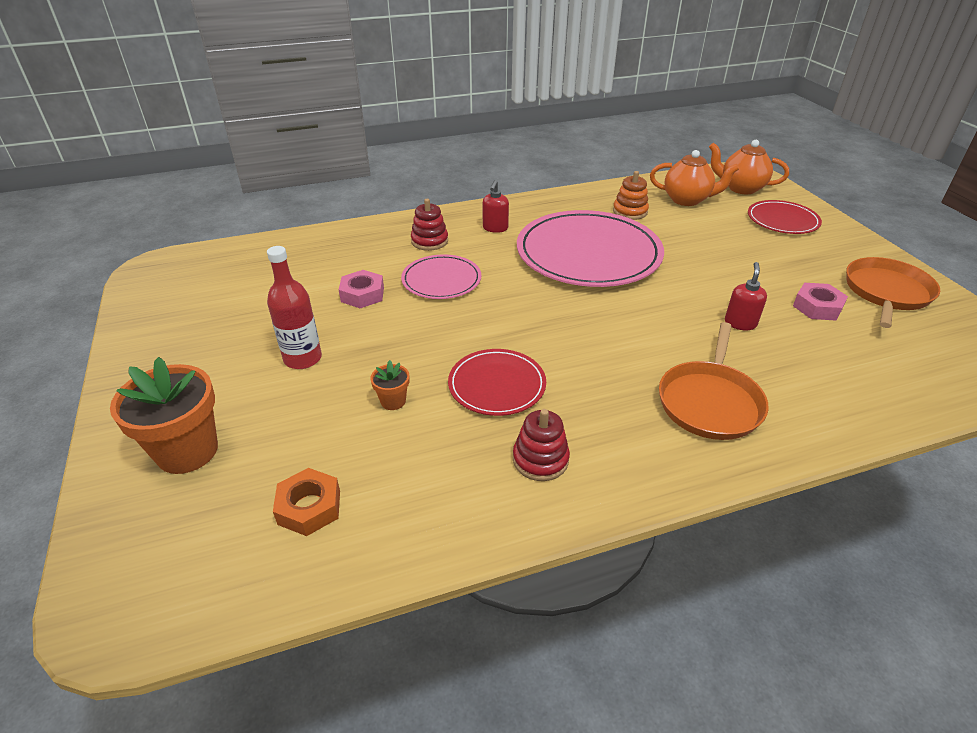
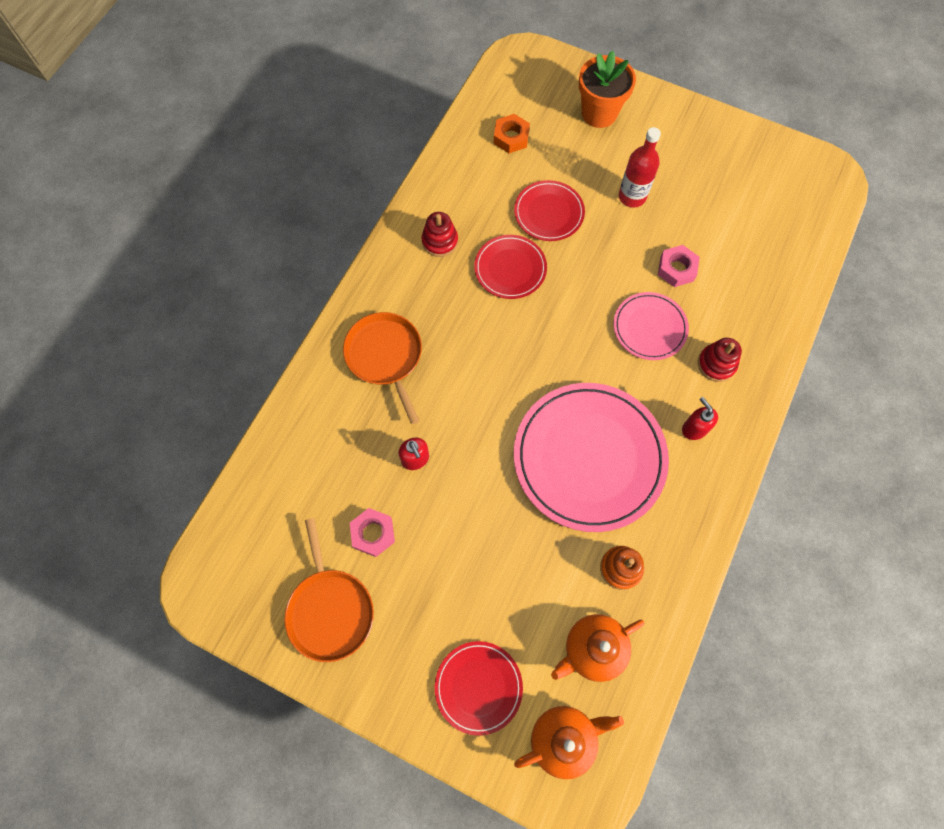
camera: 135 degrees right, 30 degrees up
orange flower pot [370,360,410,410] -> red plate [514,180,585,241]

